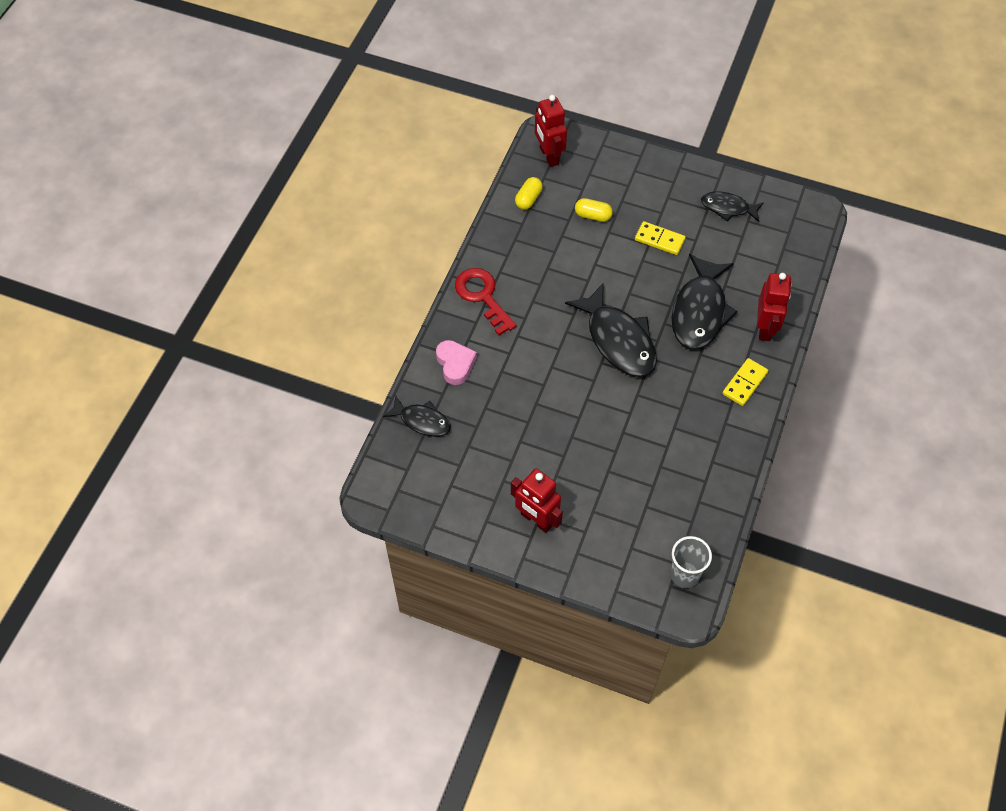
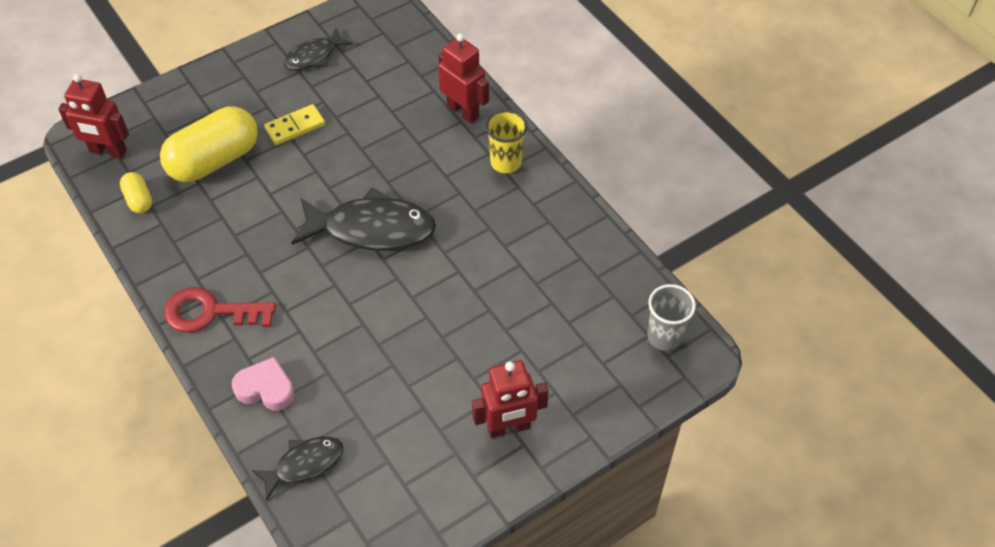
camera: 55 degrees left, 5 degrees down
yellow capsule [575,198,613,222] -> yellow capsule [160,106,258,182], size x2.15
black fish [671,254,738,350] -> none
yellow domino [723,358,768,406] -> yellow cup [485,110,528,173]

